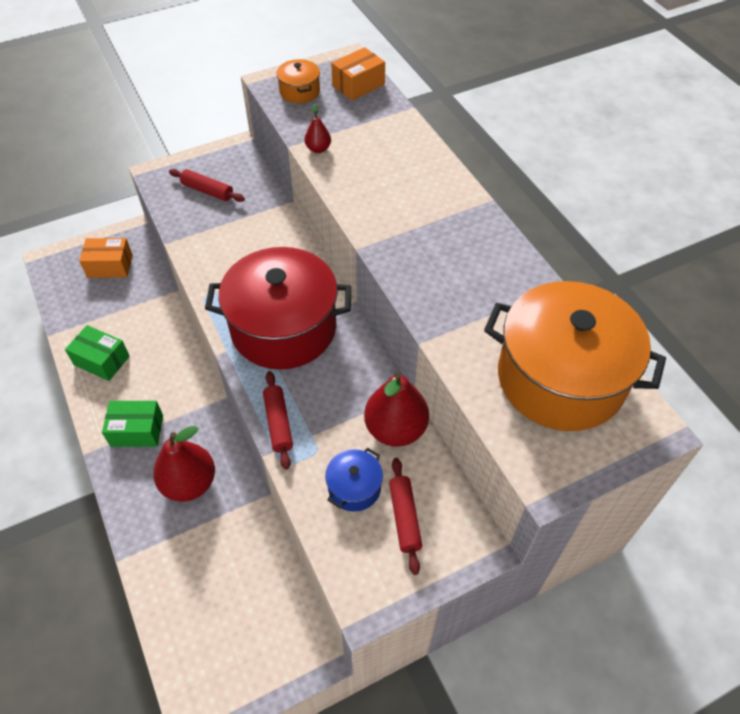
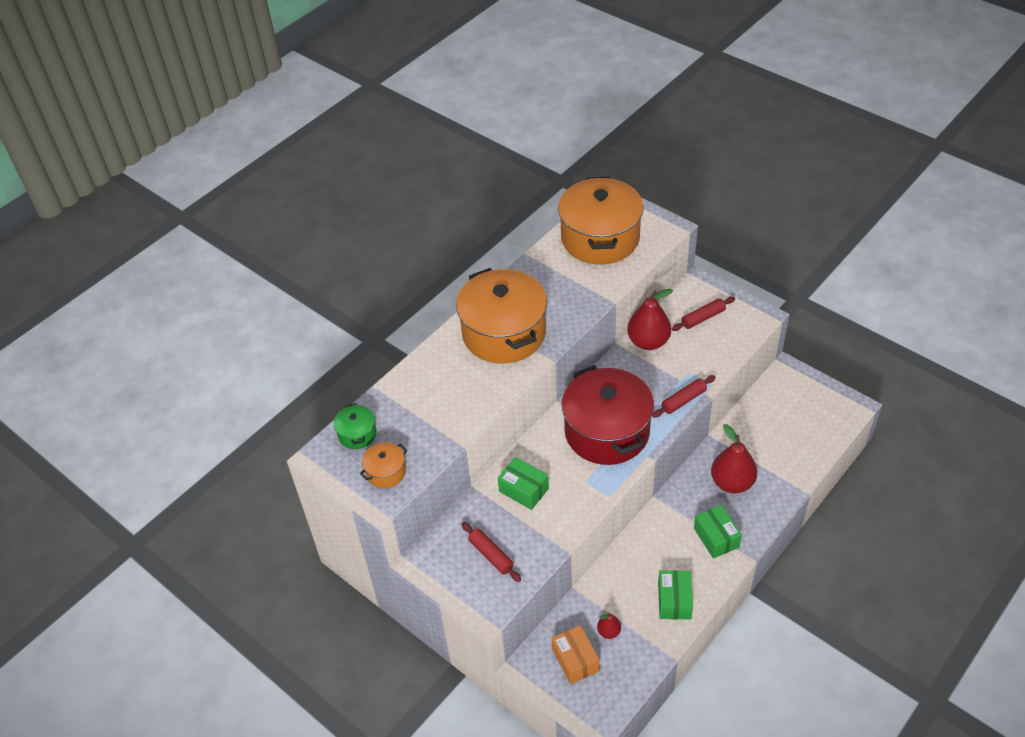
camera: 110 degrees left, 5 degrees down
red rolling pin [169,169,245,202] -> red rolling pin turned 45 degrees counterclockwise [461,522,521,582]
red pear [304,104,331,153] -> red pear moved to [597,613,621,639]
blue pot [325,448,383,512] -> none
orange box [331,47,385,101] -> green pot [334,403,377,449]
none -> orange pot [456,268,547,364]
none -> green box [498,457,549,510]

